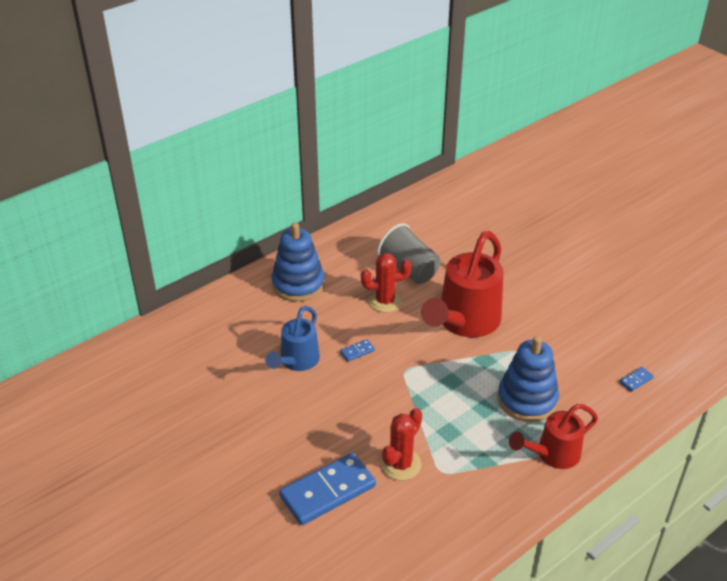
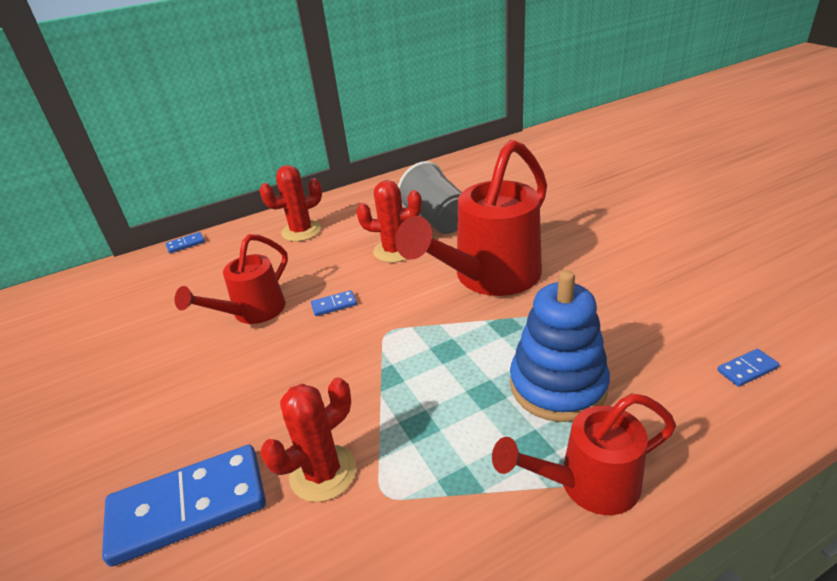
camera: 15 degrees right, 5 degrees down
blue watering can [265,306,320,371] -> red watering can [175,234,288,324]
blue stacking toy [271,222,325,302] -> red cactus [260,165,322,242]
none -> blue domino [166,232,205,253]

